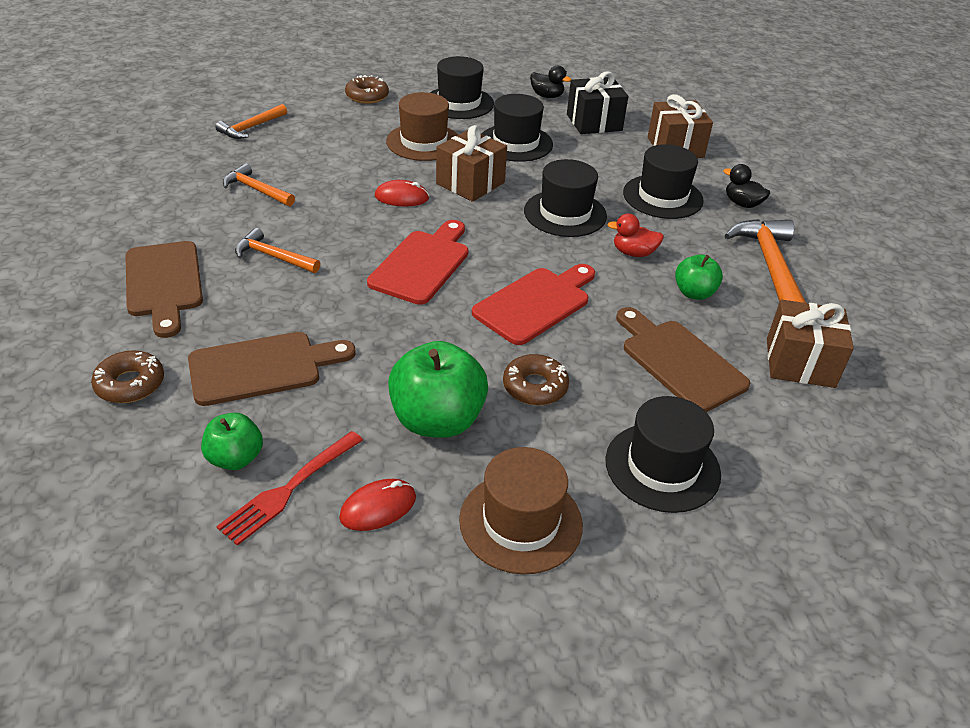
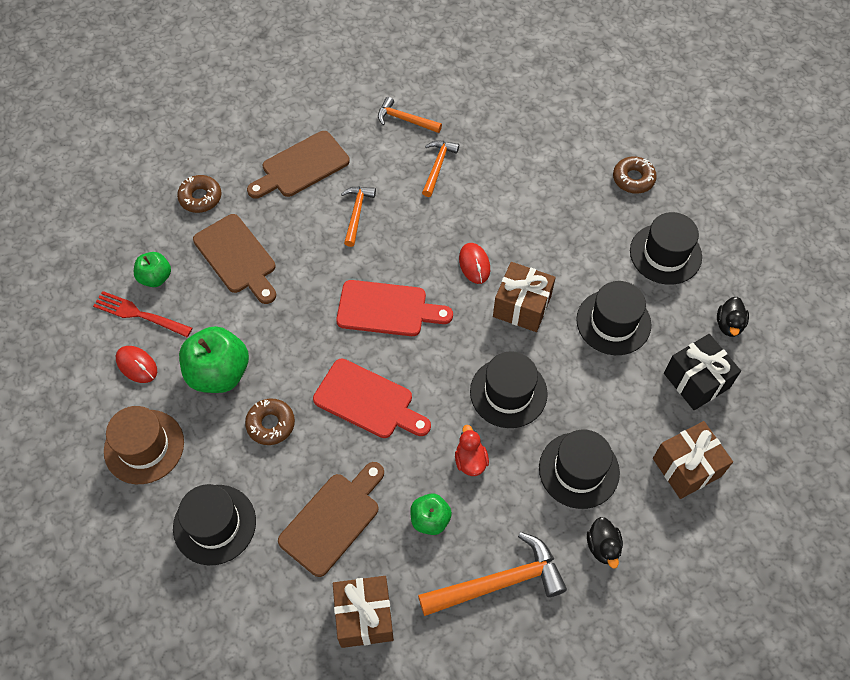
camera: 75 degrees right, 20 degrees up
orange hammer [215,104,287,139] -> orange hammer moved to [378,97,442,133]
brown hat [386,92,458,161] -> none
black duck [723,164,770,208] -> black duck turned 150 degrees clockwise [587,517,623,569]

